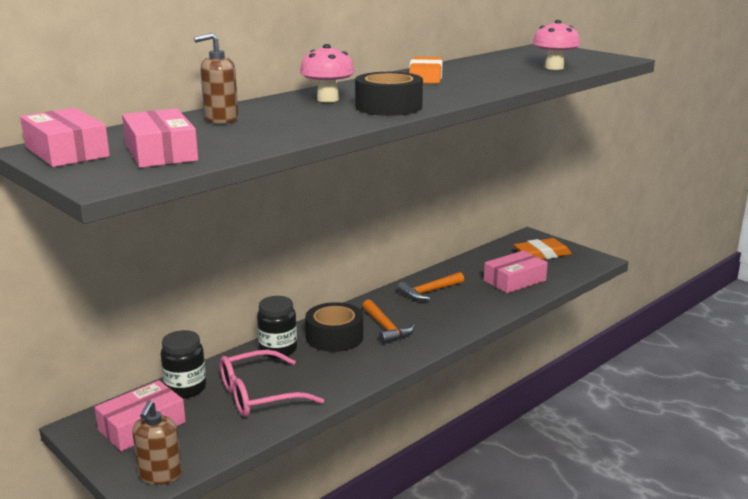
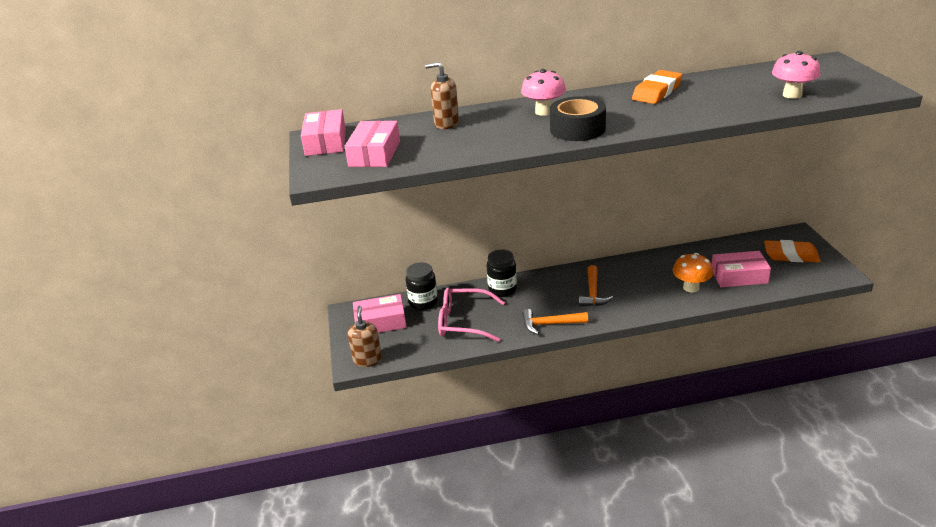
camera: 35 degrees right, 10 degrees up
brown soap dispenser [132,400,182,485] -> brown soap dispenser turned 135 degrees clockwise [348,305,382,367]
black tape [305,302,363,352] -> none
orange hammer [397,272,464,301] -> orange hammer moved to [522,309,588,335]
none -> orange mushroom [673,253,713,293]

